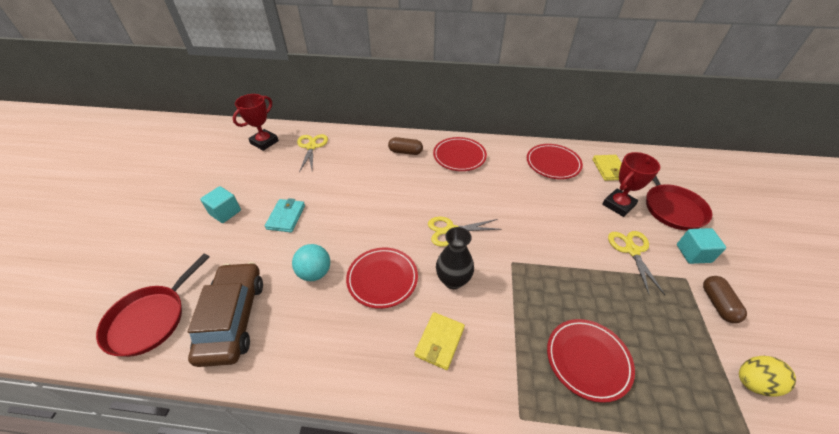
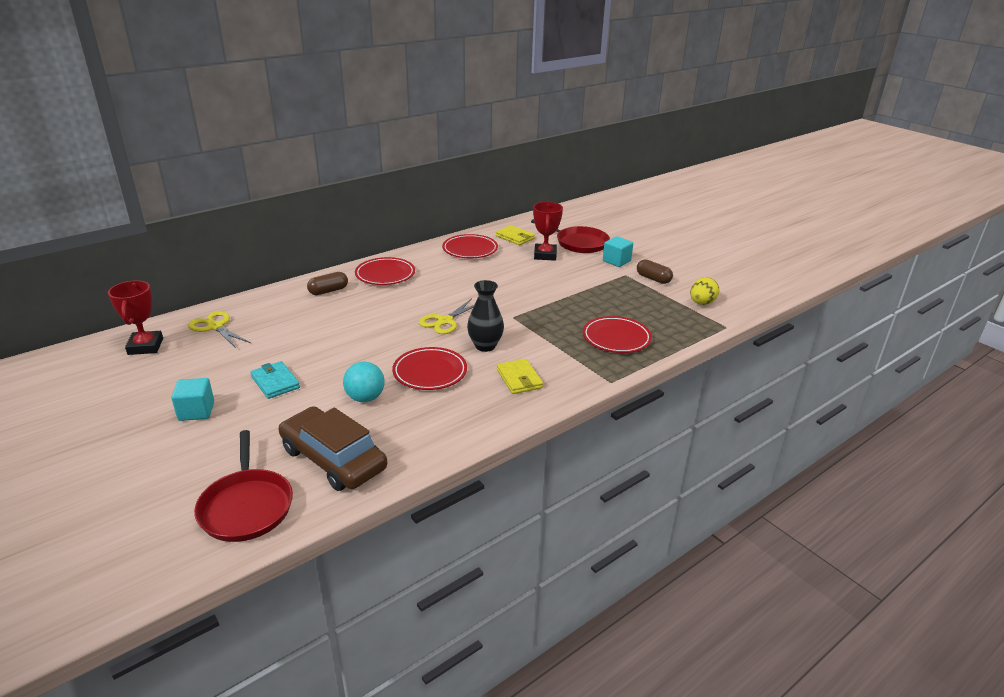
camera: 45 degrees left, 15 degrees down
yellow scissors [608,231,665,295] -> none

